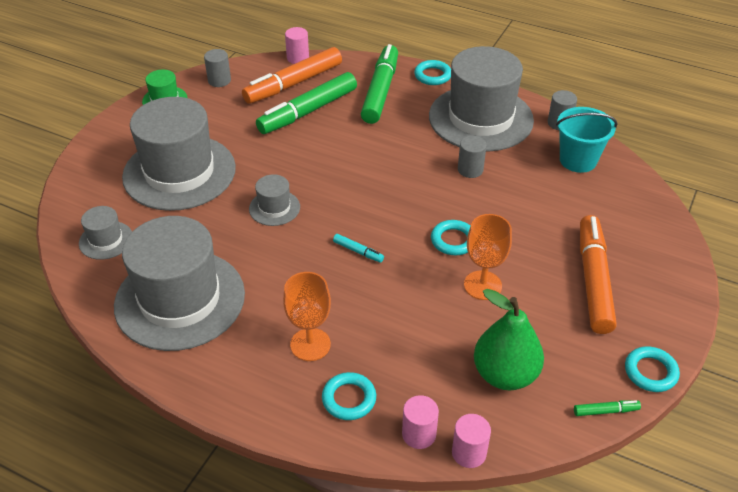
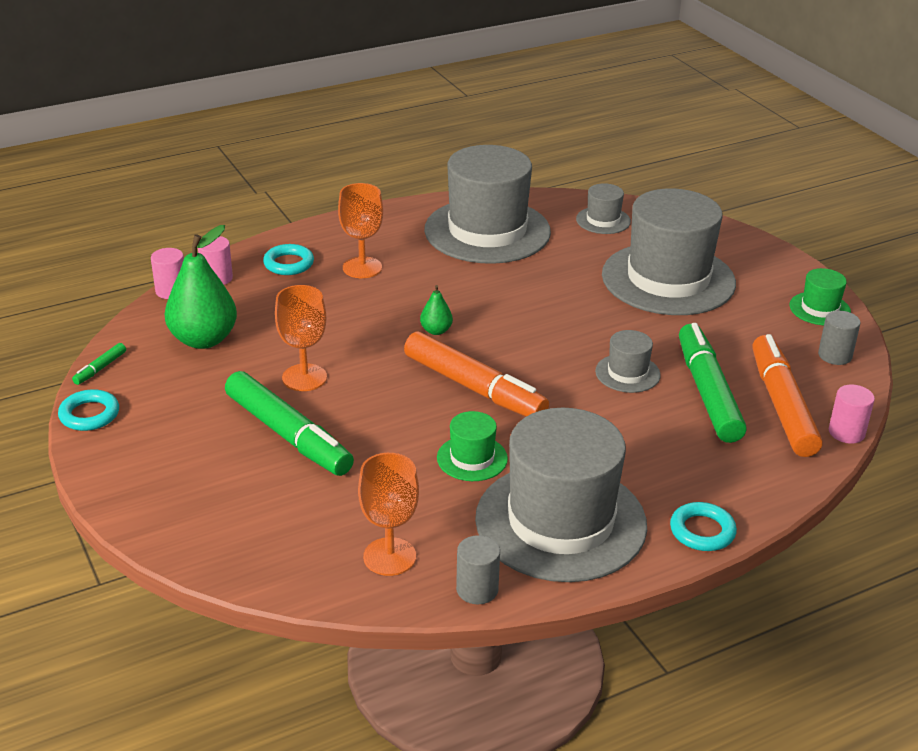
camera: 125 degrees right, 10 degrees down
grey hat [249,174,300,226] -> grey hat moved to [595,330,661,393]
turquoise marker [333,234,384,262] -> green pear [420,285,453,335]
green marker [361,44,398,124] -> green marker moved to [225,371,354,476]
turquoise ring [431,220,470,255] -> none
grey cylinder [458,136,487,178] -> green hat [437,411,508,481]
turquoise bucket [556,107,617,173] -> orange goblet [358,453,419,576]
orange marker [580,215,617,334] -> orange marker moved to [404,332,549,417]

